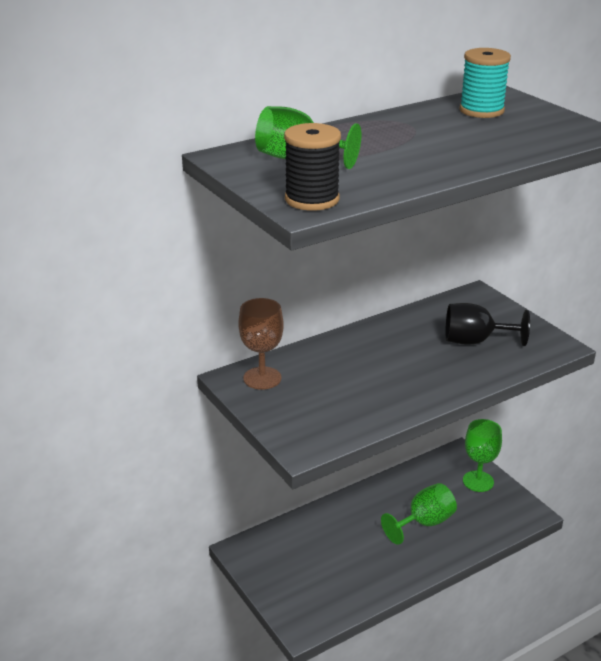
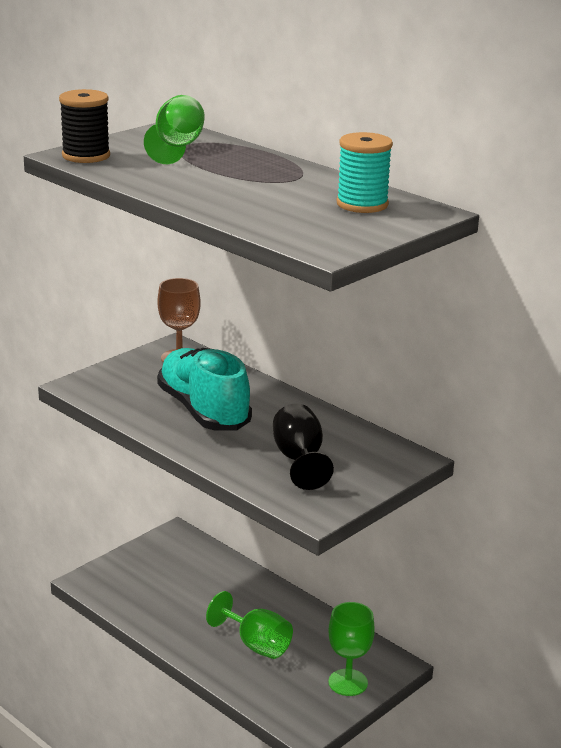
camera: 75 degrees right, 5 degrees down
none -> turquoise shoe [157,348,252,431]

